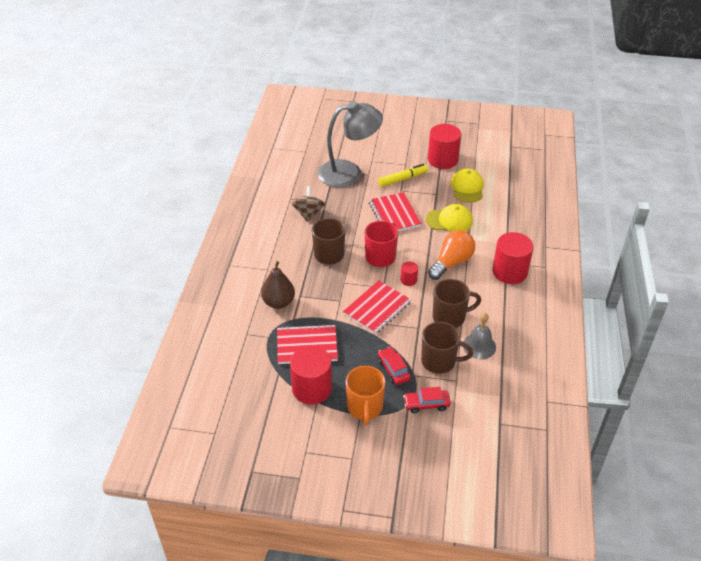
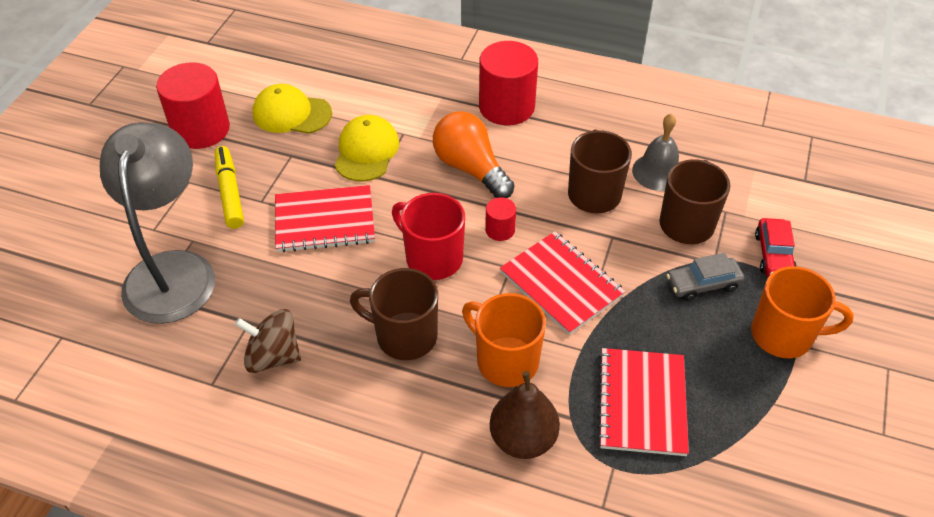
camera: 80 degrees left, 5 degrees up
red cylinder [290,346,332,405] -> none
red car [378,347,411,385] -> grey car [666,253,744,301]
none -> orange mug [462,293,546,387]

